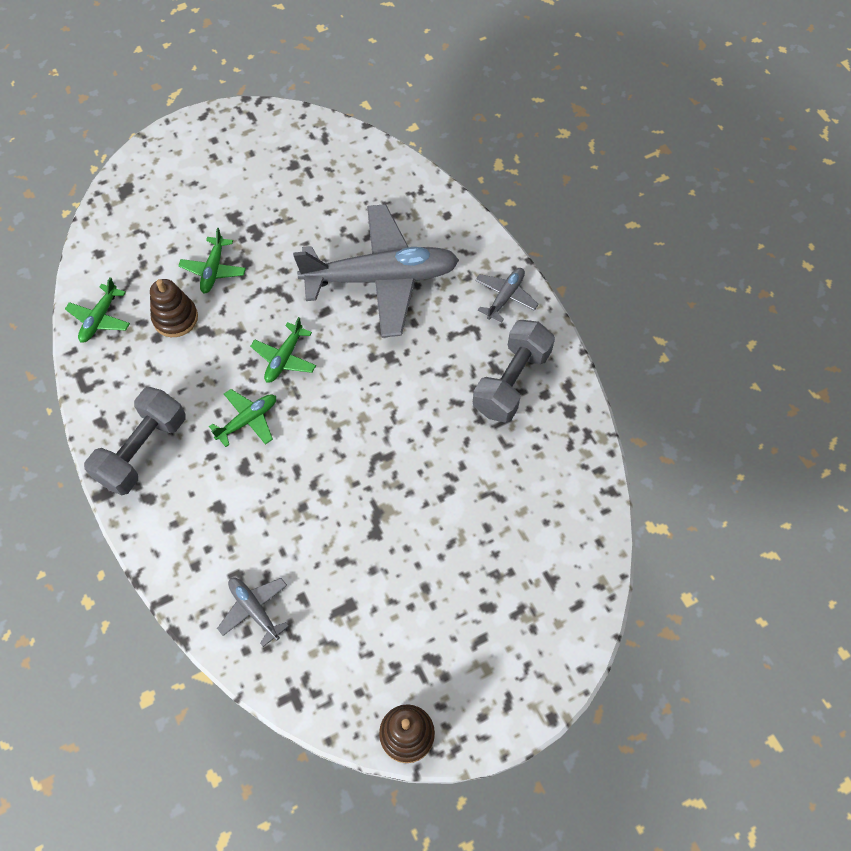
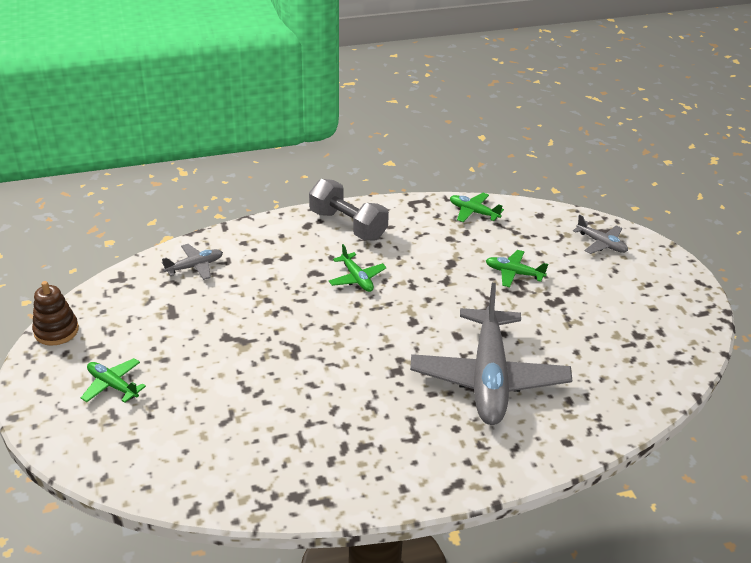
camera: 100 degrees right, 25 degrees down
brown stacking toy [150,279,198,337] -> none
green plane [250,317,316,383] -> green plane moved to [81,358,146,403]
grey dumbbell [473,320,555,423] -> none
grey plane [475,268,539,323] -> grey plane moved to [573,215,628,254]

